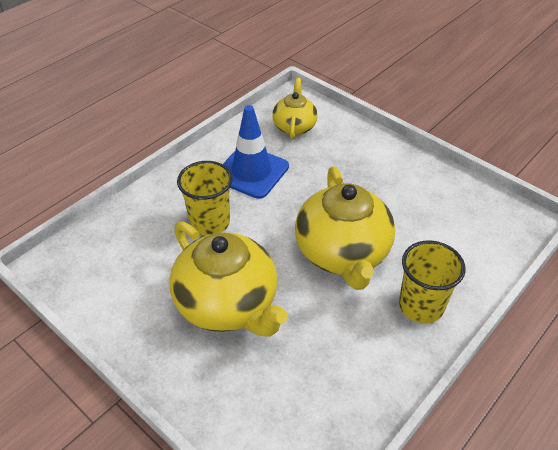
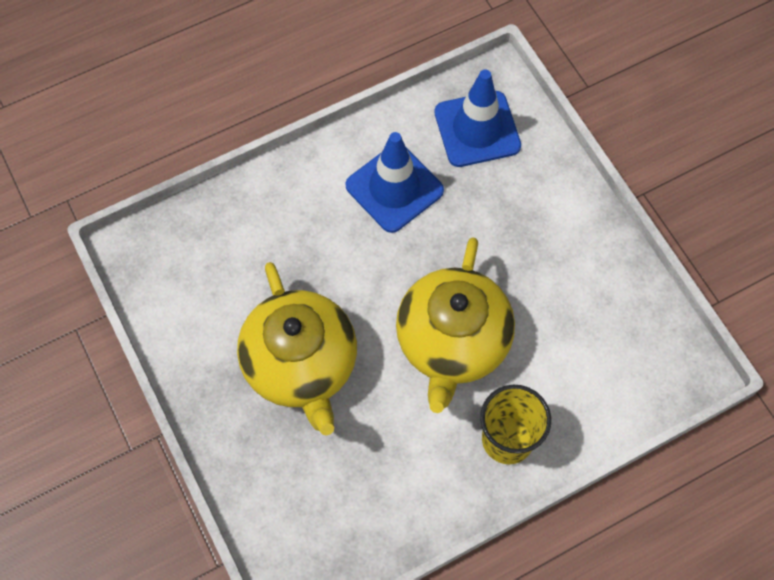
camera: 20 degrees right, 20 degrees up
yellow cup [177,161,232,236] -> none
yellow teapot [272,78,318,140] -> blue traffic cone [434,69,521,167]

